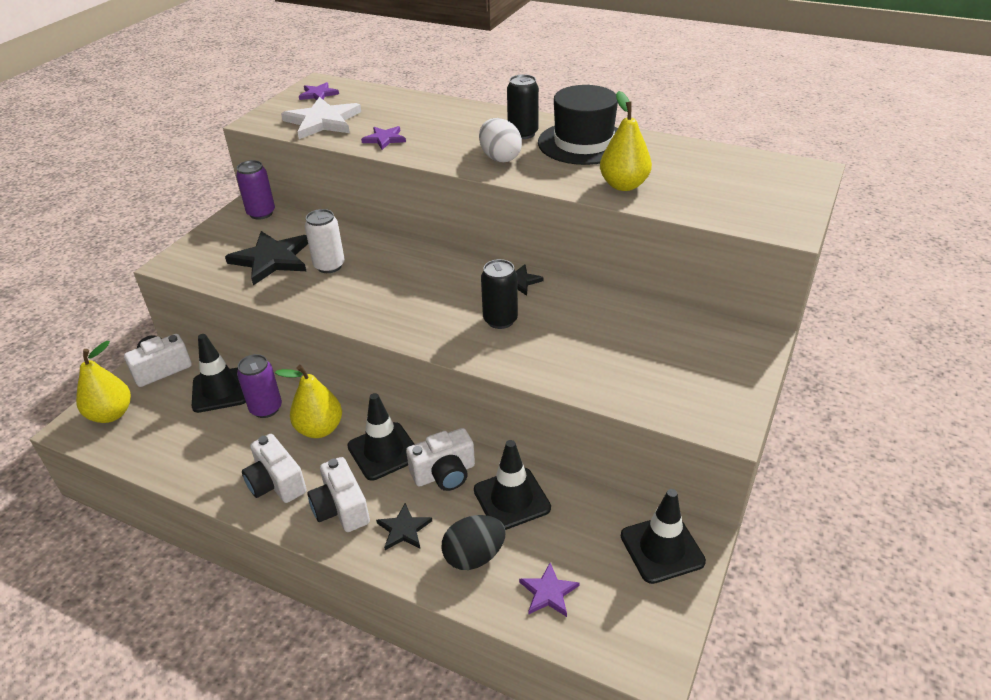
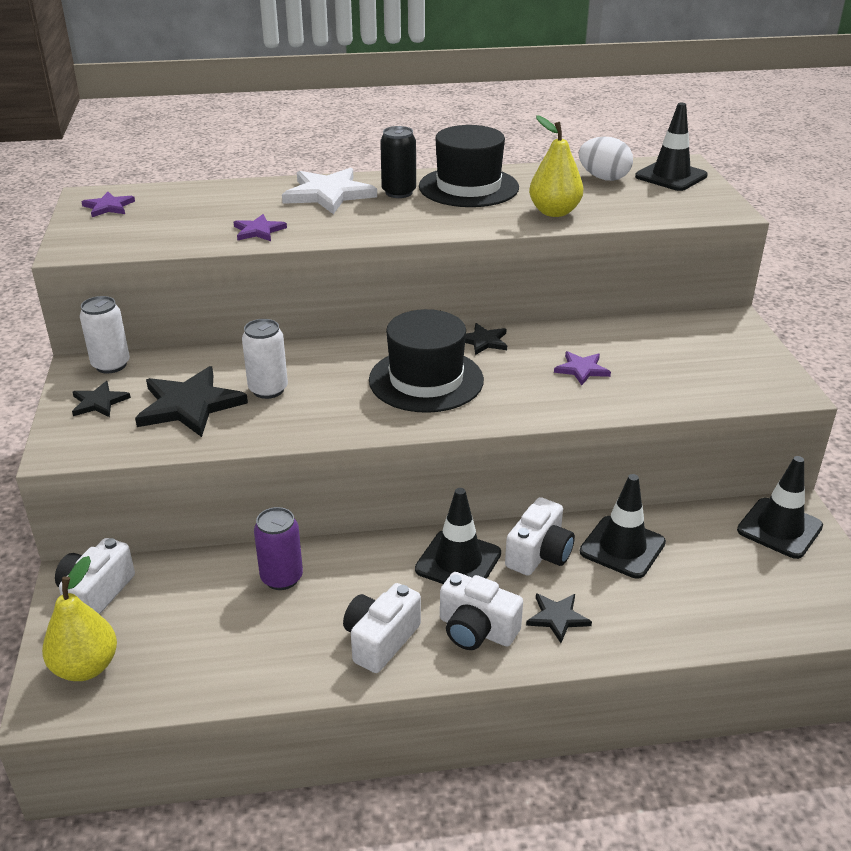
camera: 35 degrees left, 5 degrees down
black traffic cone [192,334,246,413] -> black traffic cone moved to [635,103,708,191]
purple can [236,160,275,220] -> white can [80,296,130,373]
white camera [242,434,307,503] -> white camera turned 105 degrees clockwise [343,583,421,673]
yellow pear [275,365,342,438] -> none
white star [281,97,361,139] -> white star moved to [282,168,377,214]
black egg [442,515,506,570] -> none
white egg [479,118,522,162] -> white egg moved to [579,136,633,181]
black can [481,259,518,329] -> none
purple star [519,563,579,617] -> purple star moved to [554,351,611,385]
none -> black star [72,381,131,417]
none -> black hat [369,309,484,413]

